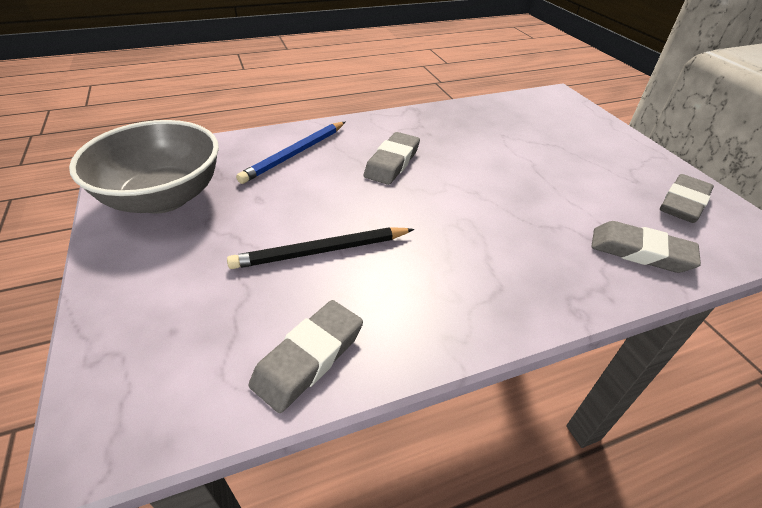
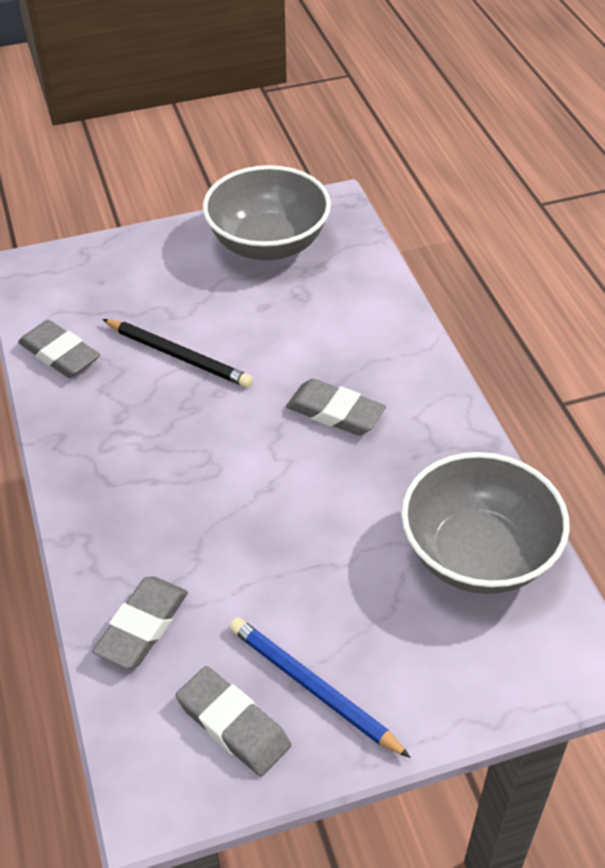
camera: 95 degrees right, 5 degrees up
black pencil [227,227,414,269] -> black pencil turned 135 degrees clockwise [102,319,253,387]
blue pencil [236,122,345,184] -> blue pencil moved to [229,617,411,758]
none -> grey bowl [401,452,570,594]

